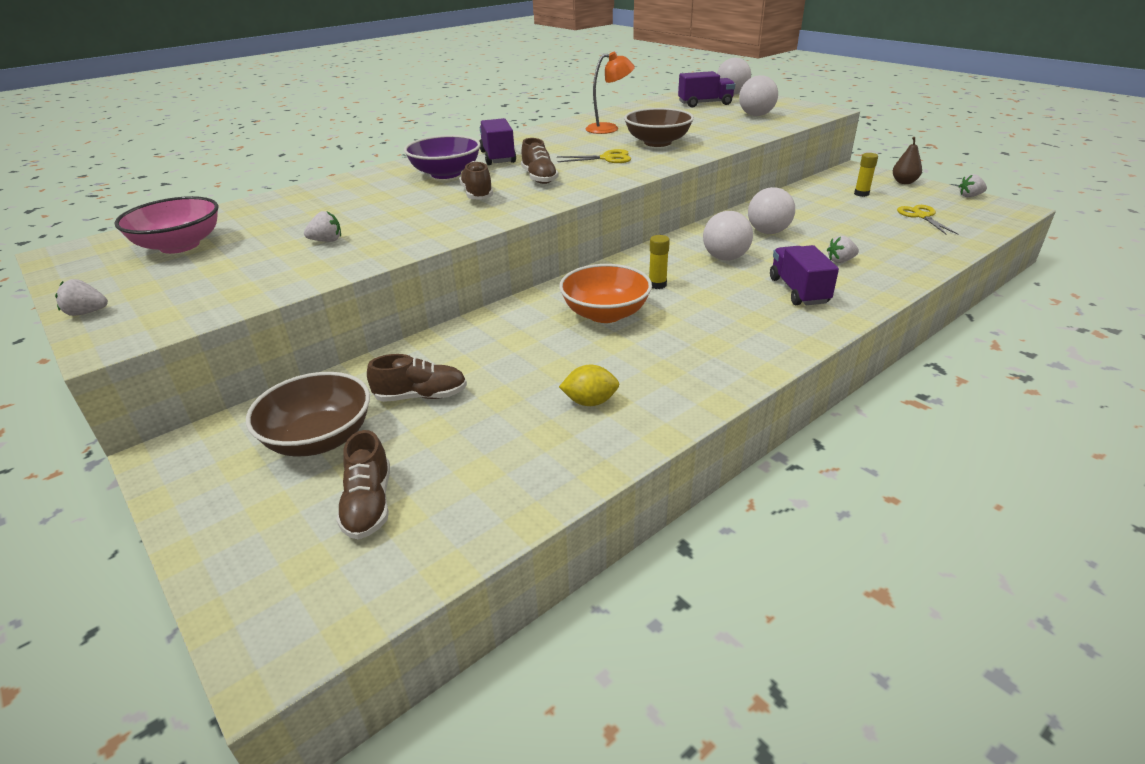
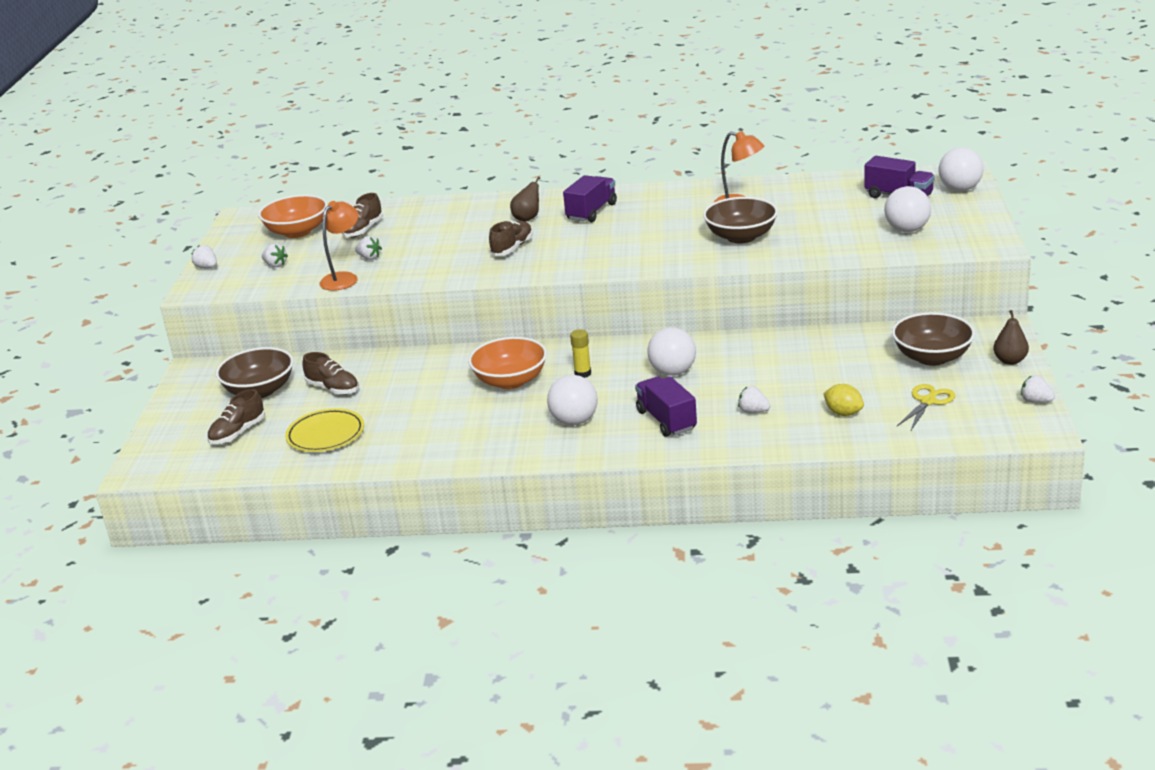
camera: 45 degrees right, 5 degrees down
pink bowl [115,196,218,254] -> orange bowl [258,195,328,238]
purple bowl [404,135,481,179] -> brown pear [510,176,540,222]
brown shoe [521,138,559,184] -> brown shoe moved to [342,193,383,238]
yellow scissors [557,149,631,163] -> none
yellow lemon [559,364,619,406] -> yellow lemon moved to [823,384,864,416]
white ball [748,187,795,234] -> white ball moved to [547,375,598,425]
purple truck [770,245,839,305] -> purple truck turned 60 degrees counterclockwise [635,376,697,437]
yellow glue stick [854,153,878,197] -> brown bowl [892,312,975,366]
none -> white strawberry [262,243,288,267]
none -> yellow plate [285,408,364,452]
none -> orange lamp [320,201,359,291]

